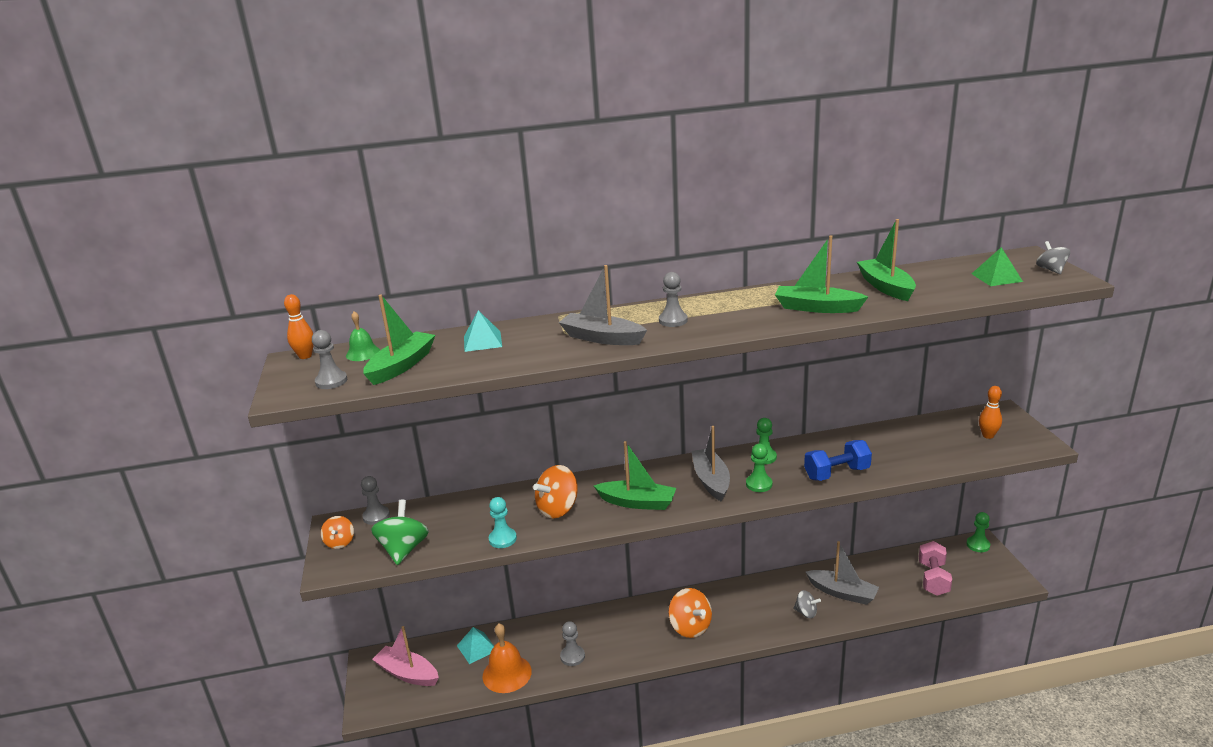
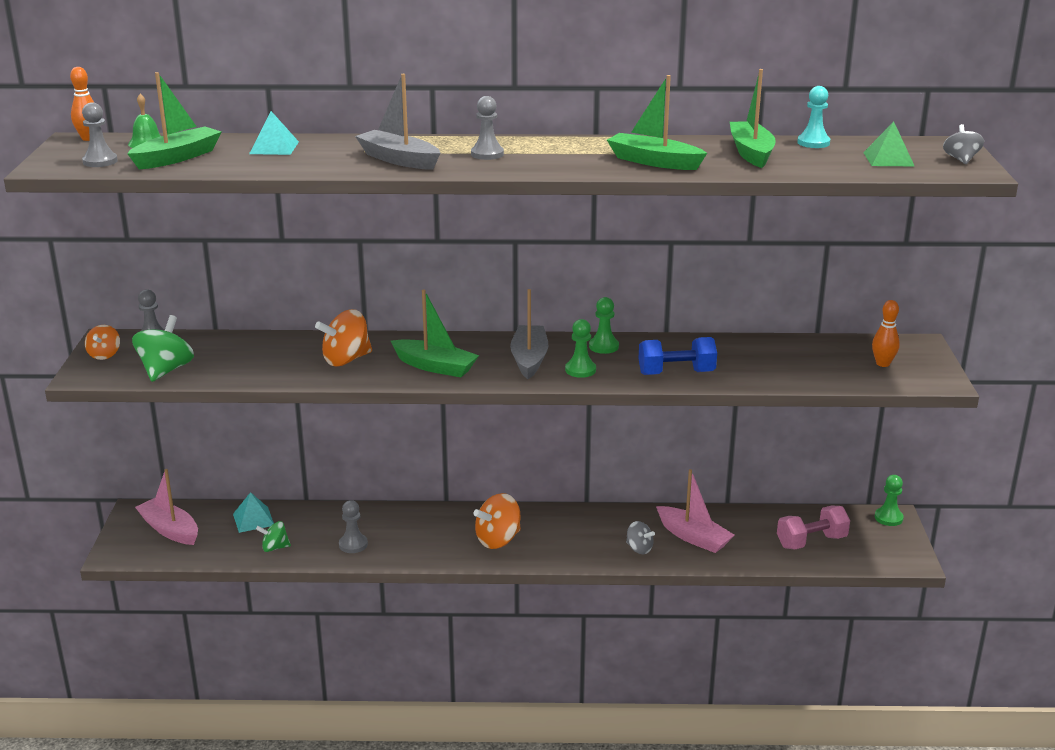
camera: 10 degrees right, 0 degrees up
orange bell [483,624,532,693] -> green spinning top [256,521,291,552]
turquoise pawn [489,497,517,548] -> turquoise pawn moved to [797,86,830,148]
orange spinning top [668,588,712,638] -> orange spinning top turned 75 degrees clockwise [473,493,521,549]
grey boat [805,541,879,605] -> pink boat [656,469,734,553]
pink dumbbell [919,541,952,596] -> pink dumbbell turned 45 degrees clockwise [777,505,850,550]

